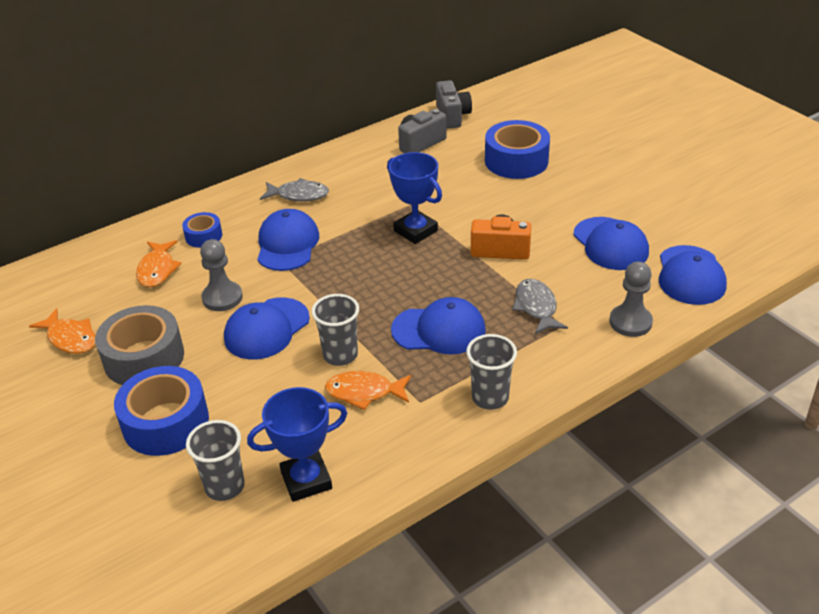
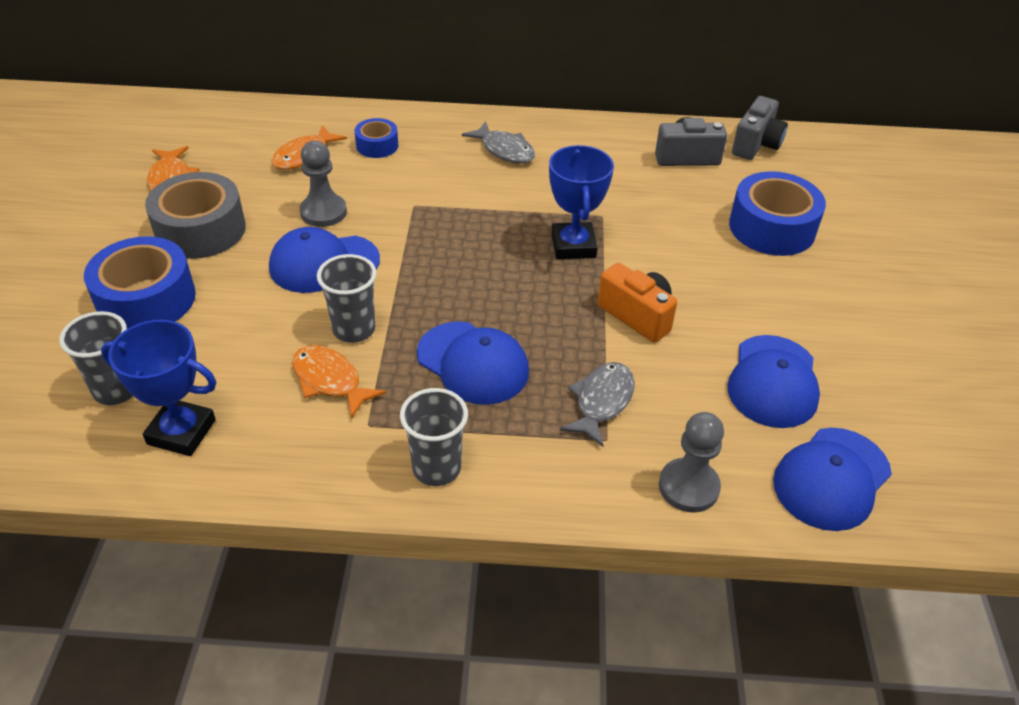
camera: 35 degrees right, 5 degrees up
blue cap [257,209,319,271] -> none

